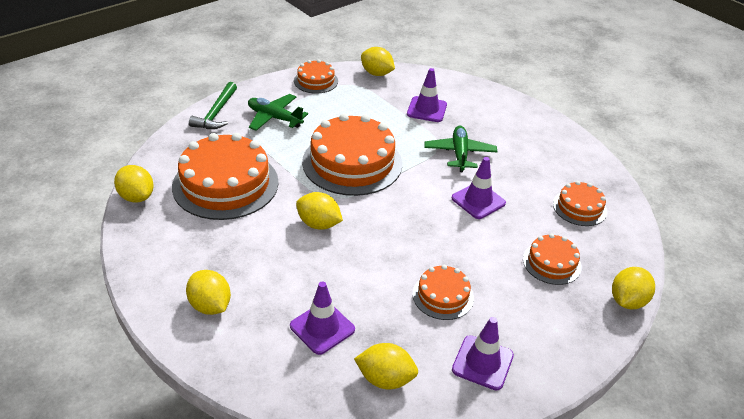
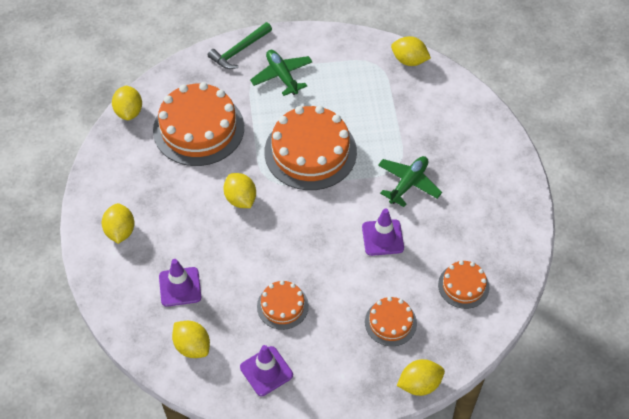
camera: 35 degrees right, 15 degrees up
orange cake [294,59,338,94] -> none
yellow lemon [361,47,395,76] -> yellow lemon turned 45 degrees counterclockwise [391,36,431,66]
purple traffic cone [407,68,447,122] -> none

